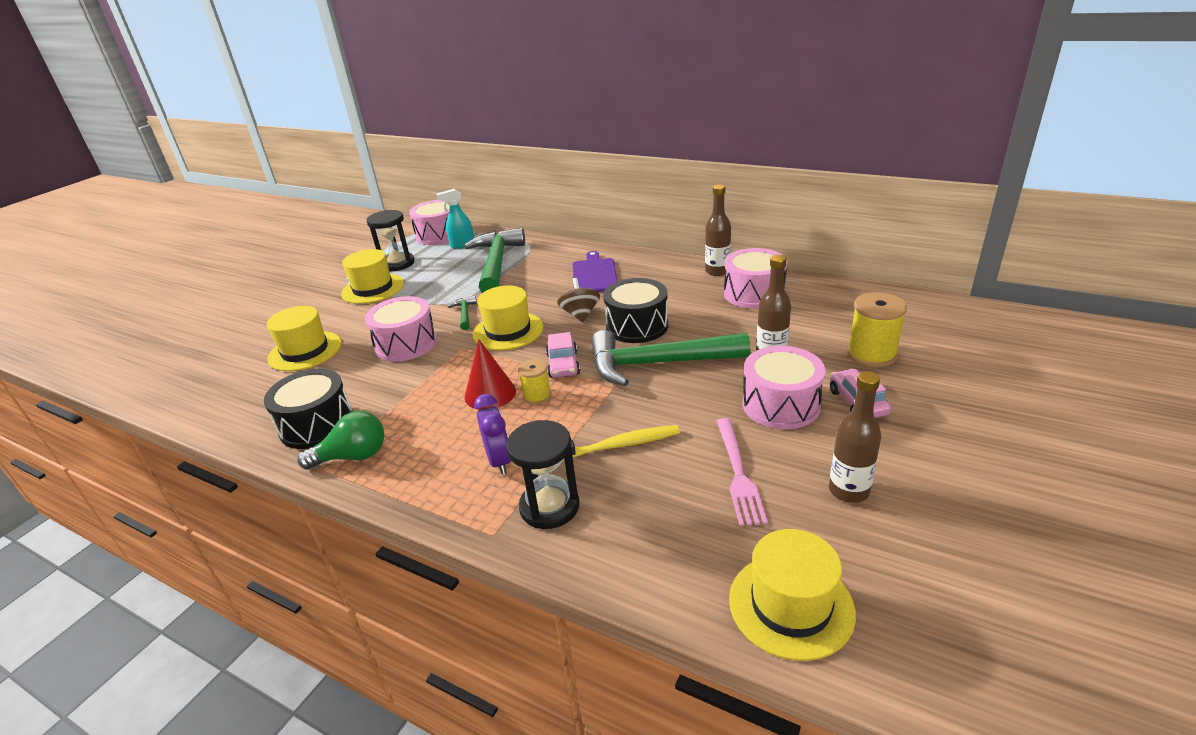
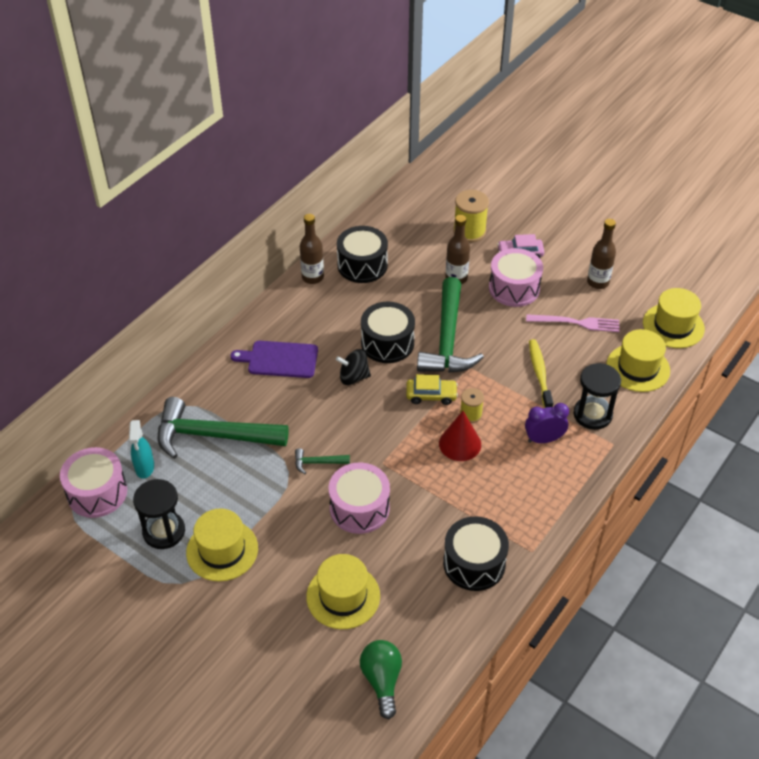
camera: 85 degrees left, 15 degrees up
green light bulb [297,411,384,469] -> green light bulb moved to [360,640,402,719]
yellow hat [473,286,543,350] -> yellow hat moved to [607,329,670,392]
pink car [546,332,580,378] -> yellow car [406,374,458,405]
brown spinning top [557,278,600,322] -> black spinning top [336,349,371,385]
pink drum [724,248,787,309] -> black drum [337,226,388,283]

